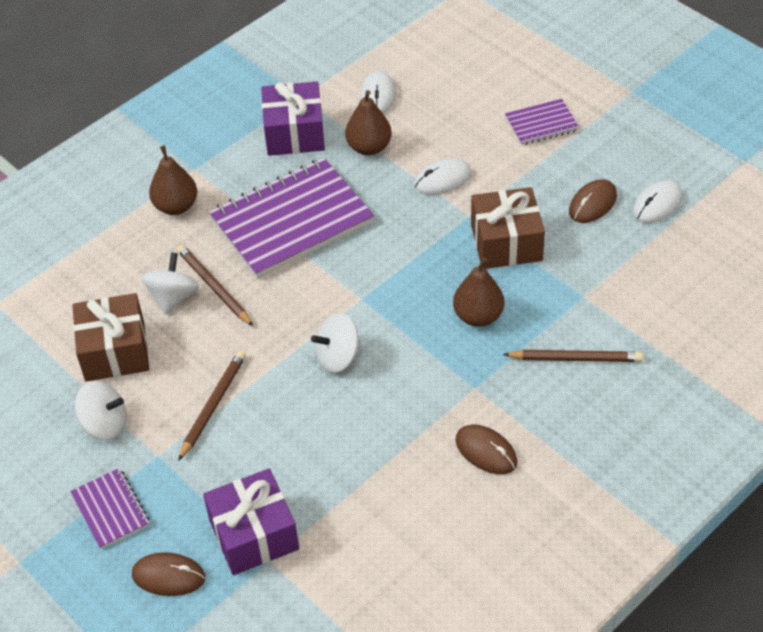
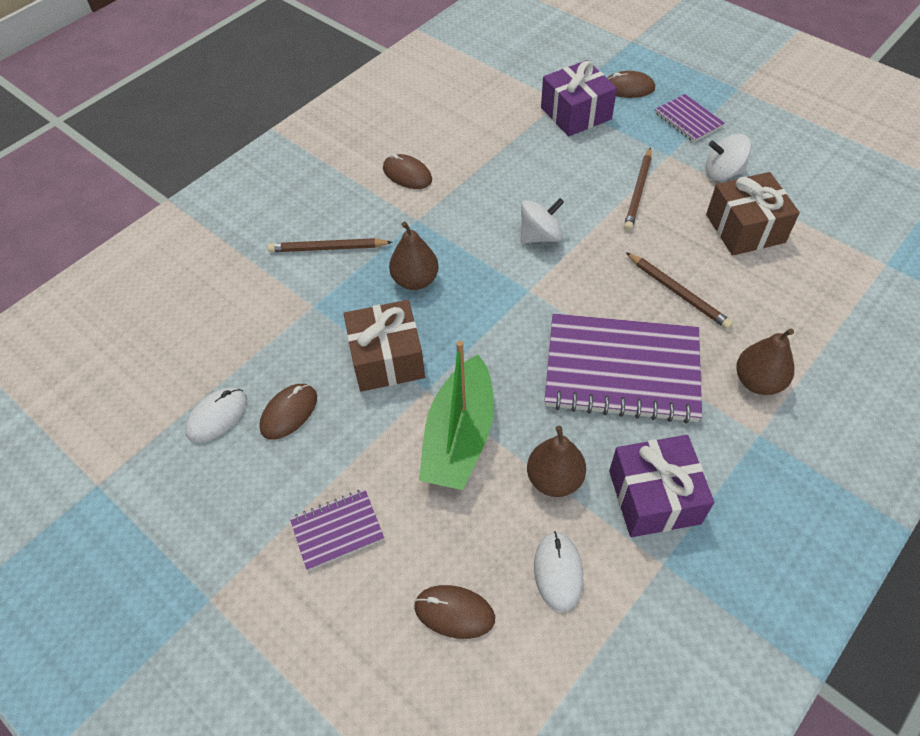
camera: 175 degrees right, 5 degrees up
white spinning top [141,252,199,314] -> none
purple notebook [209,158,374,278] -> purple notebook turned 45 degrees clockwise [544,314,702,424]
white mouse [414,159,472,195] -> green boat [419,341,494,490]
none -> brown mouse [414,585,495,639]

